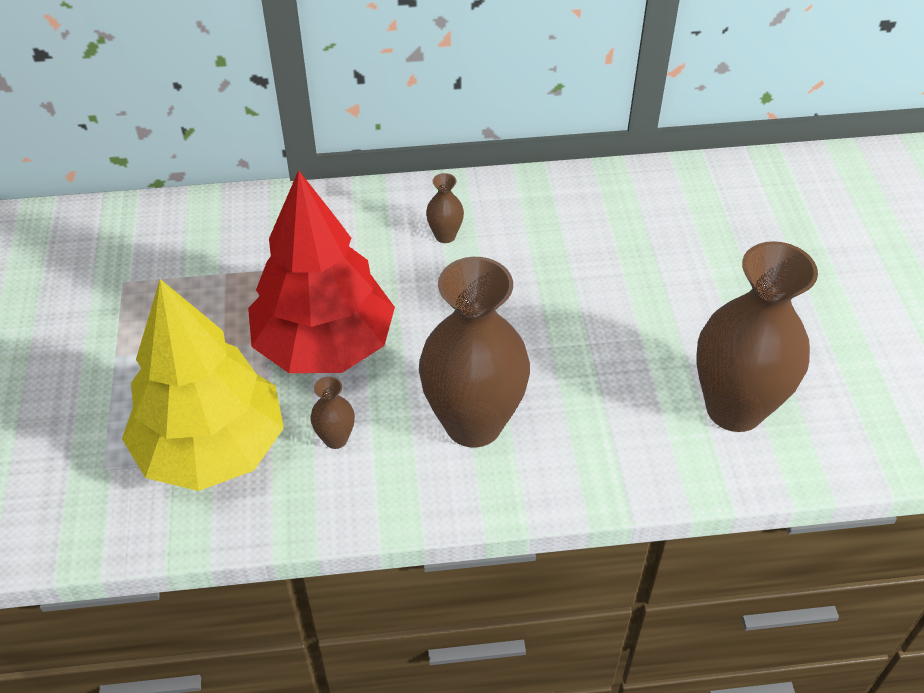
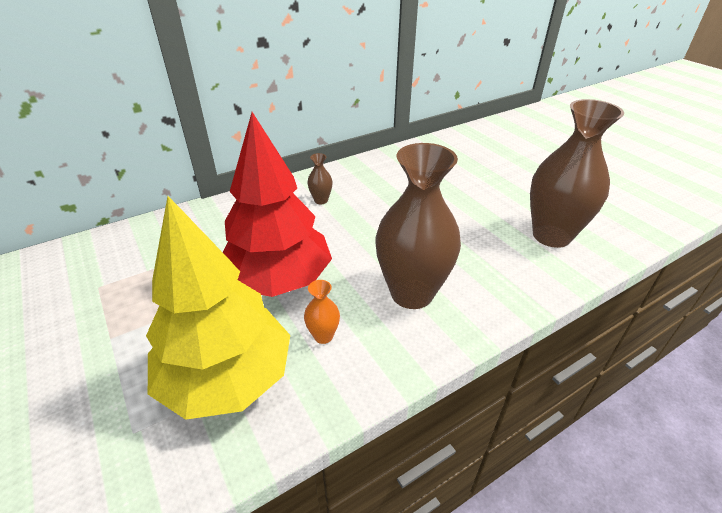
camera: 25 degrees left, 10 degrees down
brown vase [310,376,355,449] -> orange vase [304,280,340,344]

